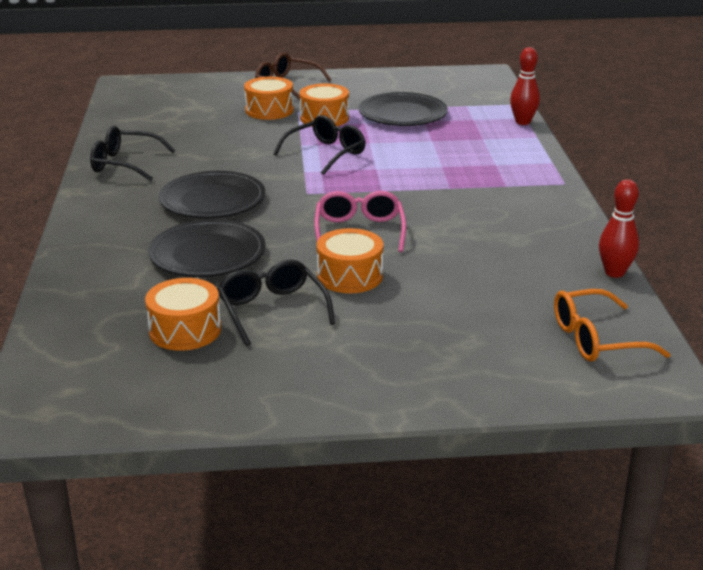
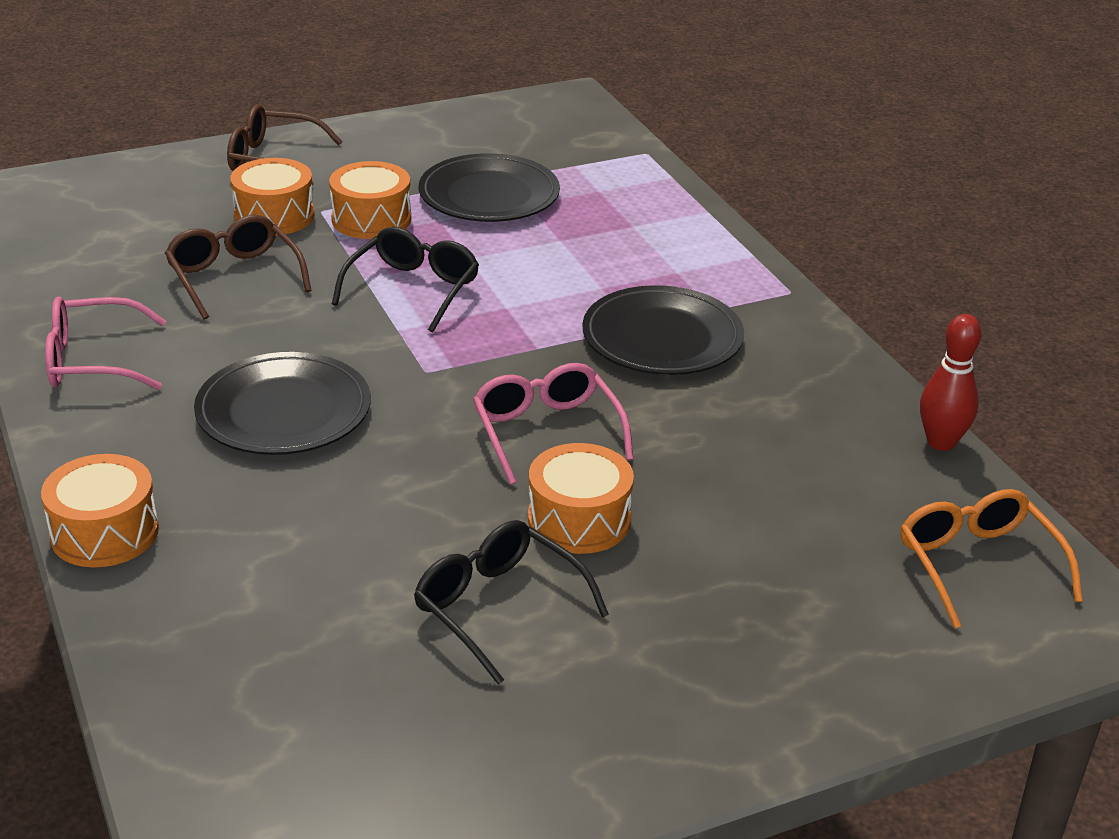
camera: 20 degrees left, 5 degrees up
black glasses [90,126,175,181] -> pink glasses [45,296,166,390]
orange drum [145,278,221,351] -> orange drum moved to [41,454,159,567]
black plate [148,219,266,277] -> black plate moved to [582,285,744,375]
red bowling pin [510,47,540,125] -> none
orange glasses [554,289,671,362] -> orange glasses turned 105 degrees clockwise [900,489,1083,629]
none -> brown glasses [165,215,312,319]

